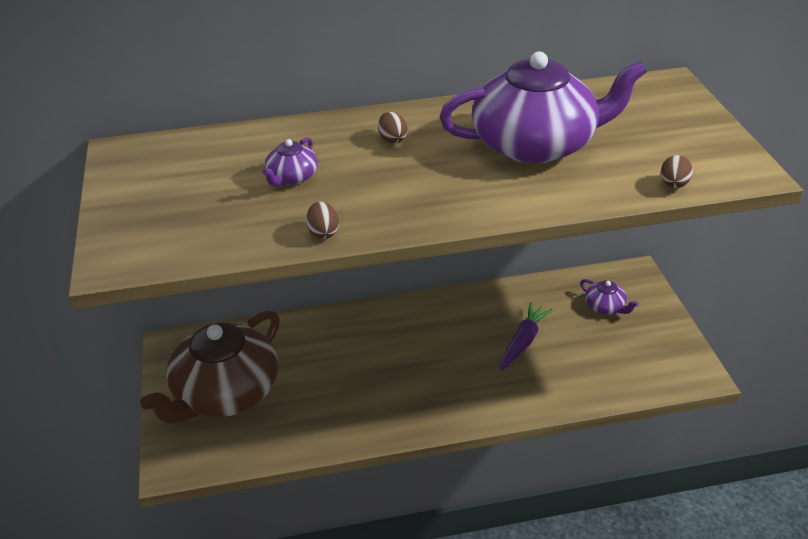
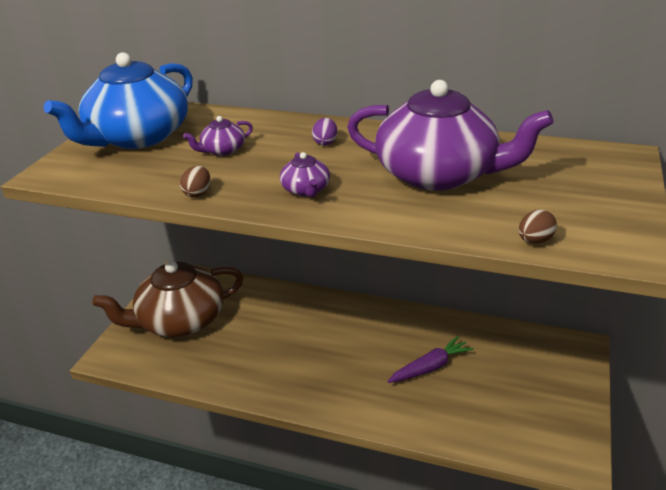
camera: 30 degrees right, 5 degrees down
brown egg [378,112,408,144] -> purple egg [312,118,337,146]
purple teapot [580,279,639,315] -> purple teapot moved to [280,152,330,197]
none -> blue teapot [44,52,193,149]

